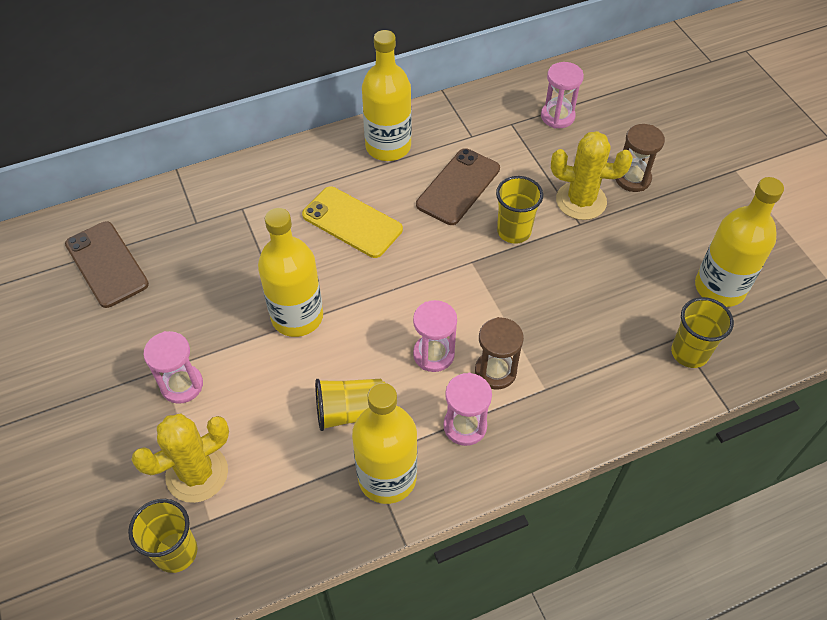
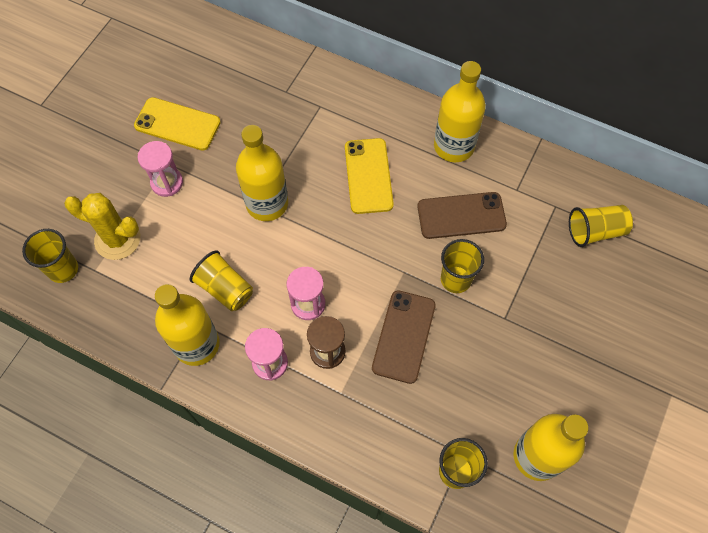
camera: 50 degrees right, 10 degrees up
brown phone [65,221,149,308] -> brown phone moved to [372,290,436,384]
pink hourglass [541,62,584,128] -> yellow cup [569,205,633,247]
yellow cactus [551,131,633,220] -> none
brown hourglass [616,124,665,192] -> none
none -> yellow phone [134,97,221,150]

